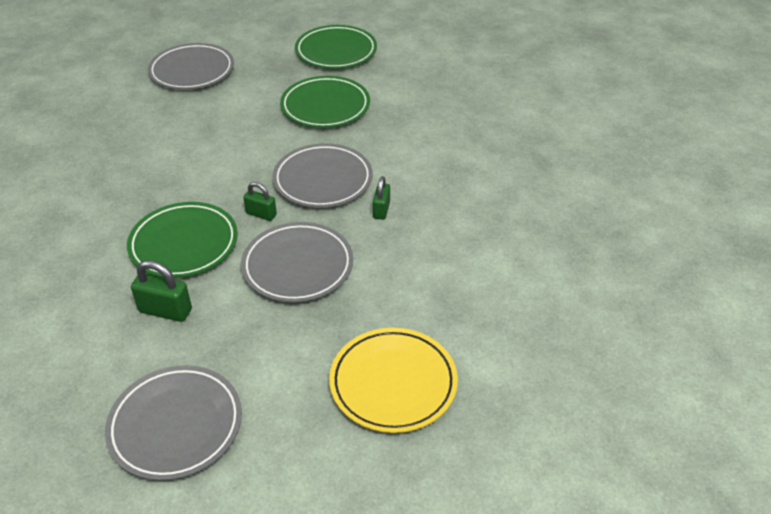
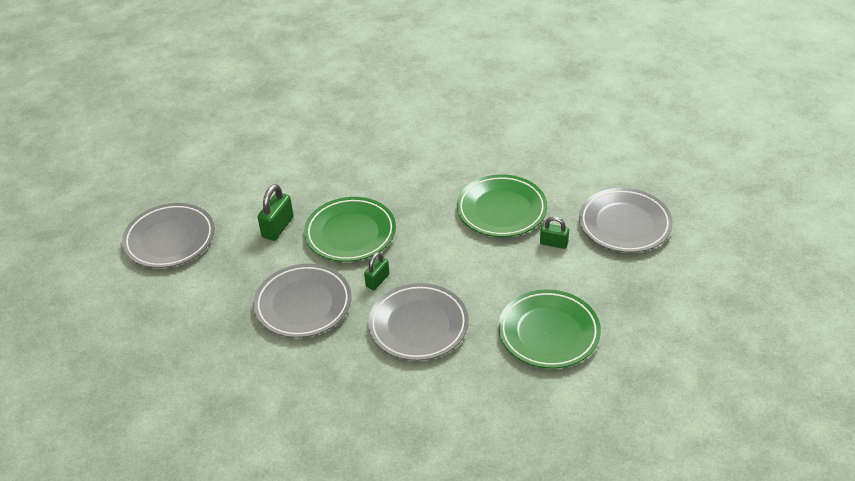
camera: 100 degrees right, 0 degrees up
green plate [295,25,377,69] -> green plate moved to [457,175,547,237]
yellow plate [329,328,458,433] -> none
green padlock [373,176,390,220] -> green padlock moved to [540,216,569,249]

